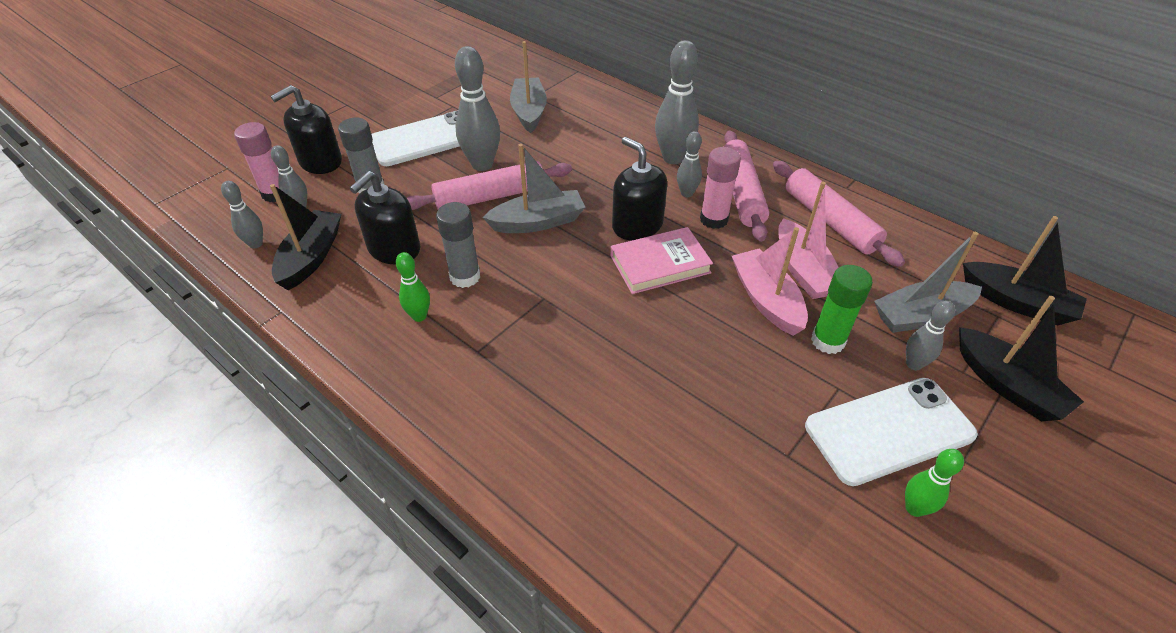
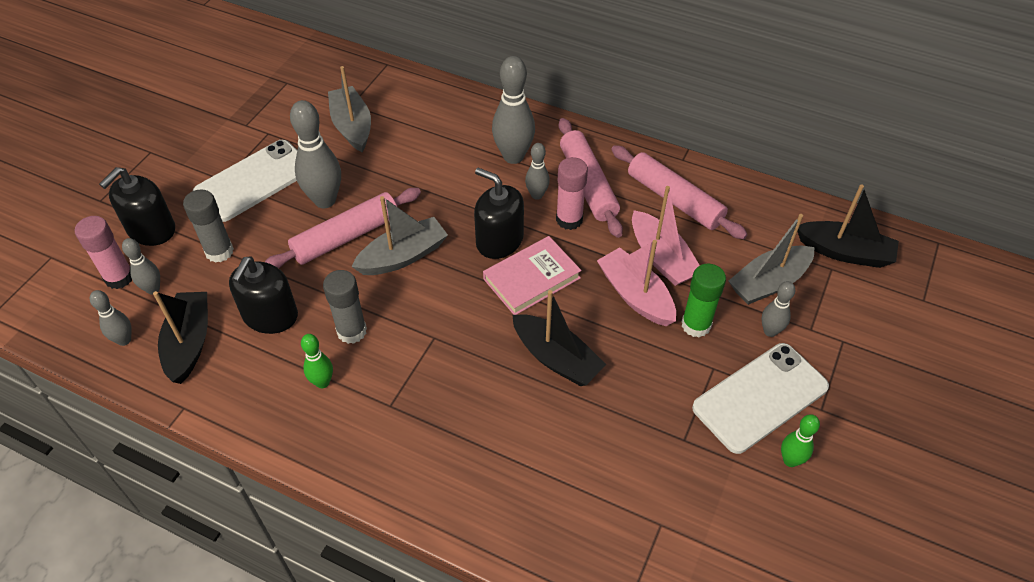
camera: 15 degrees left, 5 degrees up
black boat [959,296,1084,421] -> black boat moved to [512,290,606,386]

